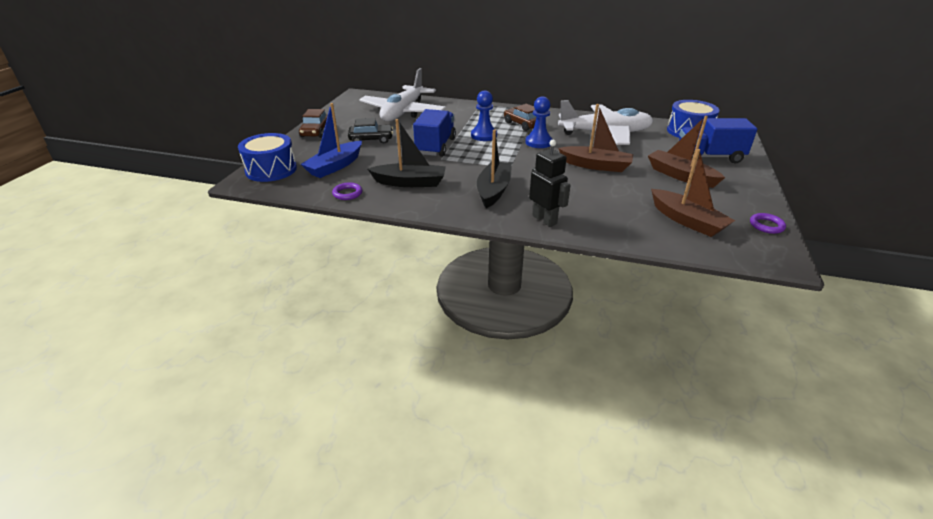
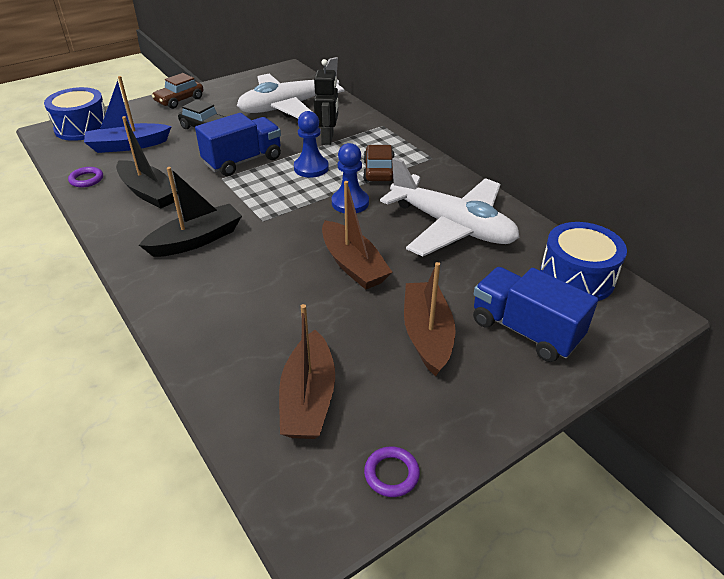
camera: 40 degrees right, 5 degrees up
black robot [529,140,571,227] -> black robot moved to [314,59,338,145]

